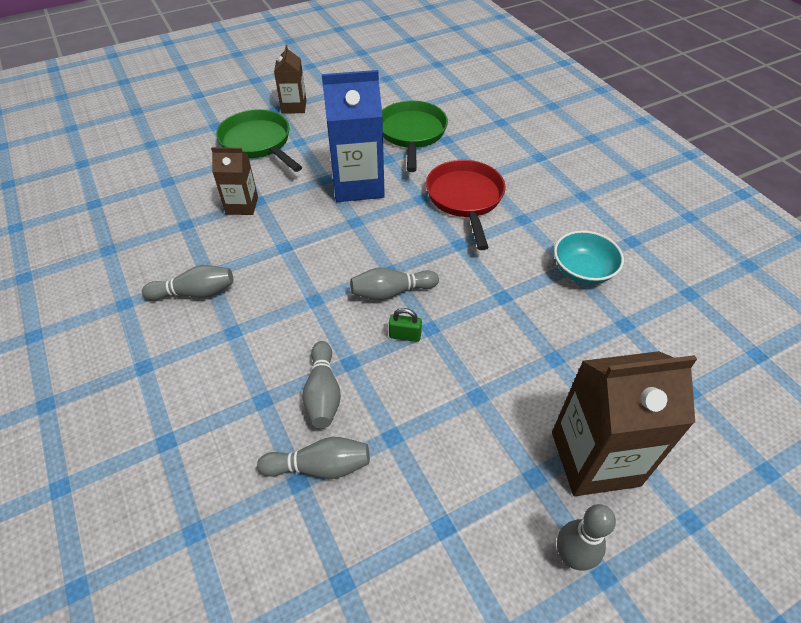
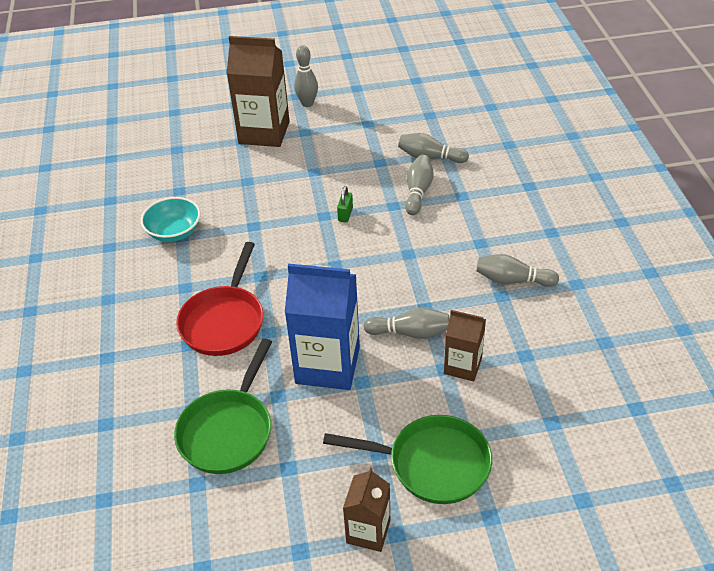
camera: 160 degrees left, 5 degrees down
green pan [216,109,302,172] -> green pan turned 60 degrees counterclockwise [323,415,492,504]
grey bowling pin [350,268,439,300] -> grey bowling pin moved to [363,308,449,339]
green padlock [389,308,422,342] -> green padlock turned 75 degrees clockwise [337,186,353,222]

